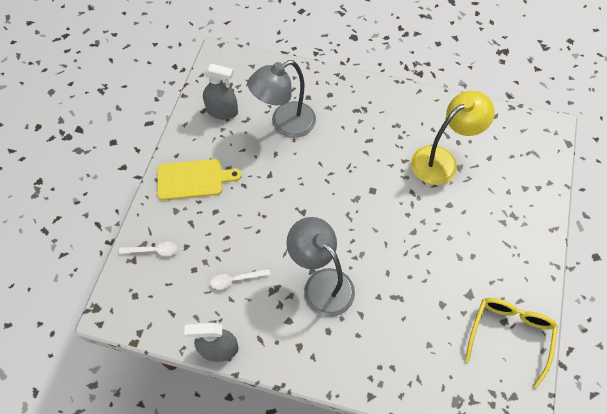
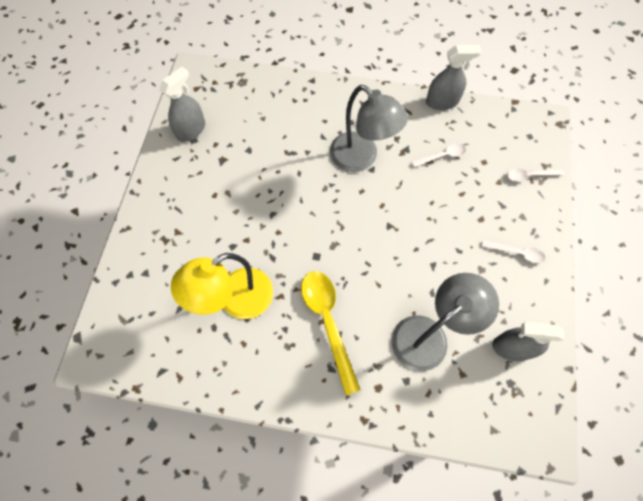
camera: 175 degrees right, 5 degrees up
yellow cutting board [157,159,242,200] -> white spoon [481,240,546,264]
yellow glasses [465,298,558,388] -> grey spray bottle [159,67,205,142]
none -> yellow spoon [301,271,360,395]

